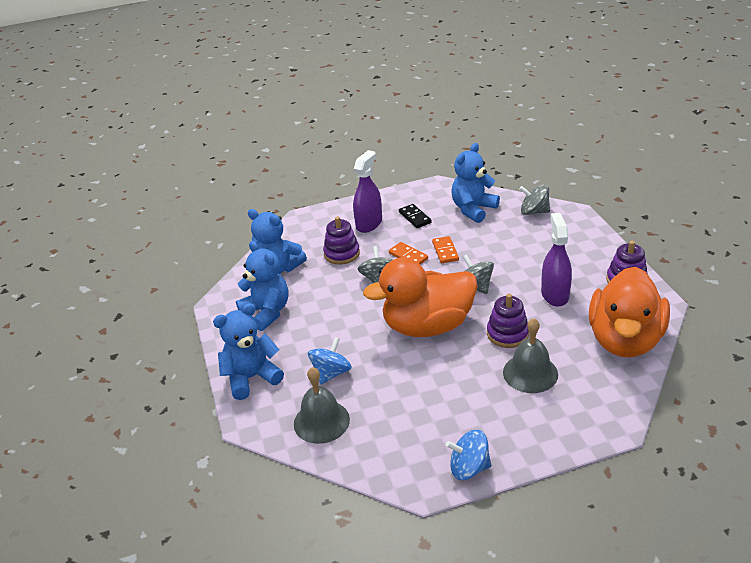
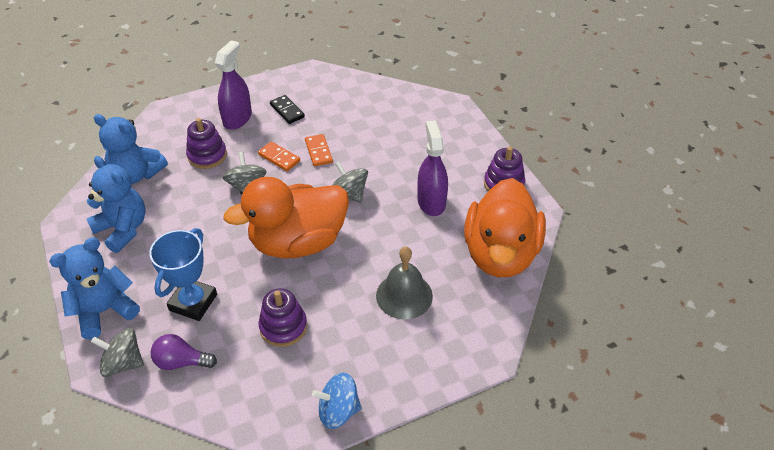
camera: 10 degrees left, 10 degrees up
grey bell [294,367,350,444] -> purple light bulb [150,334,217,370]
blue spinning top [308,337,352,385] -> blue trophy [149,228,217,321]
blue teddy bear [451,143,500,223] -> none
purple stacking toy [487,294,529,348] -> purple stacking toy moved to [259,288,307,347]
grey spinning top [519,184,550,215] -> grey spinning top moved to [91,328,144,377]

